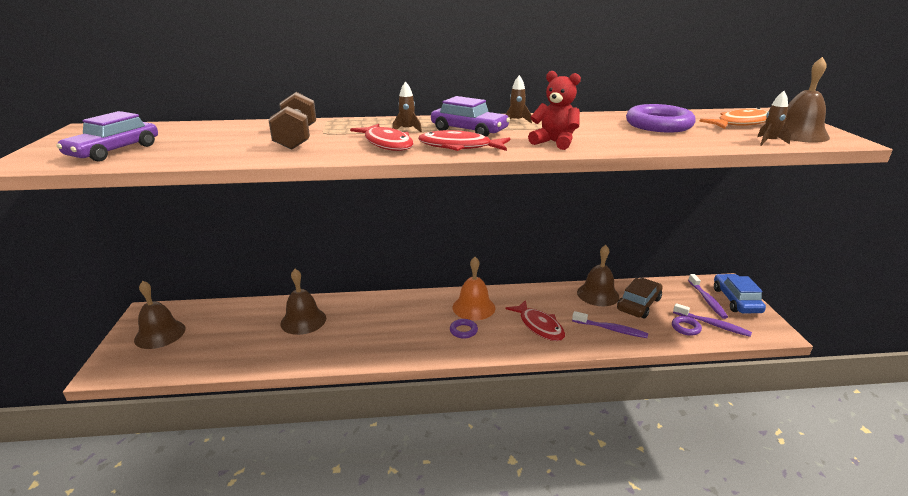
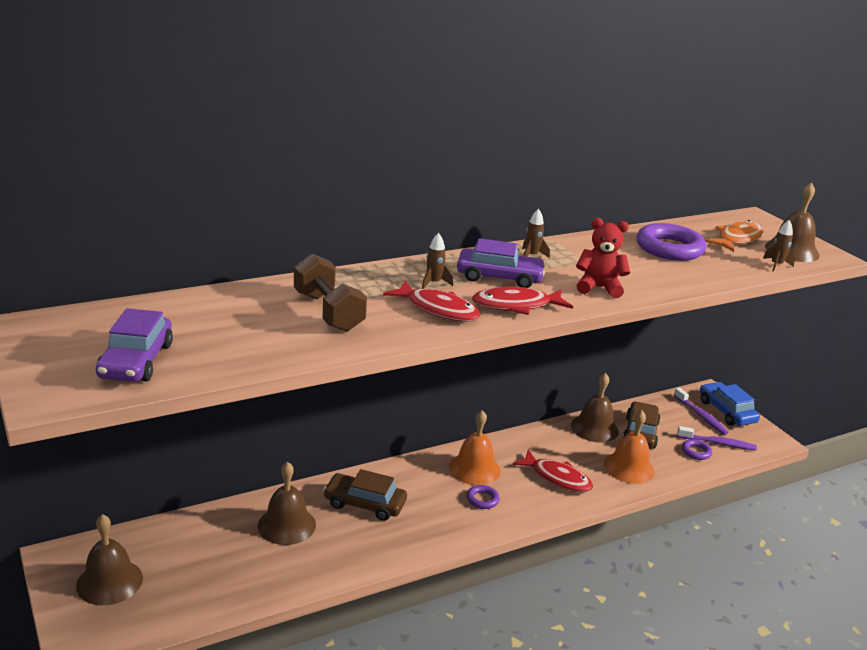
camera: 25 degrees left, 0 degrees up
purple toothbrush [572,311,648,338] -> orange bell [604,410,655,484]
none -> brown car [323,469,407,521]

